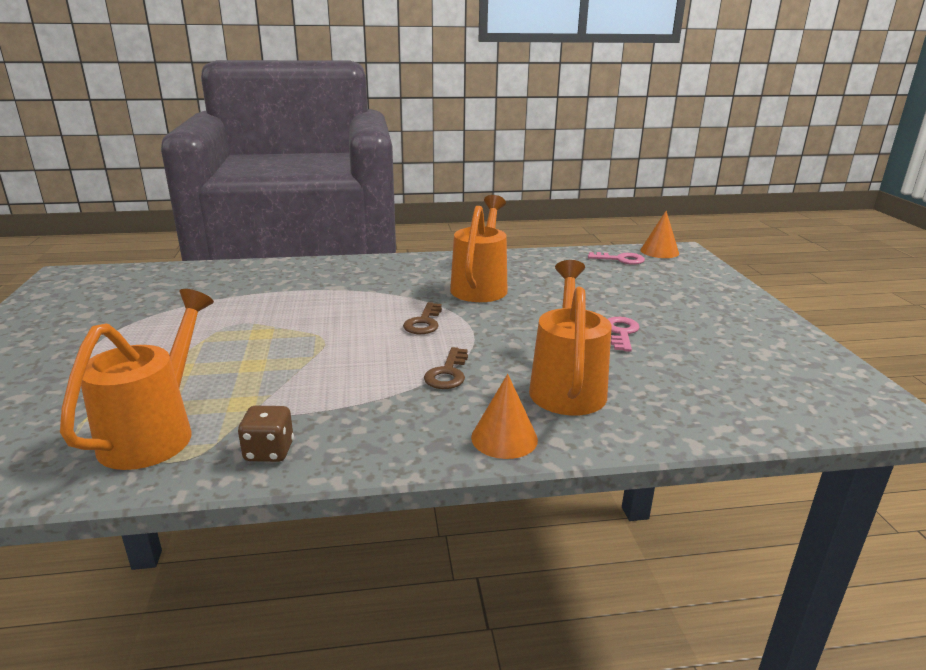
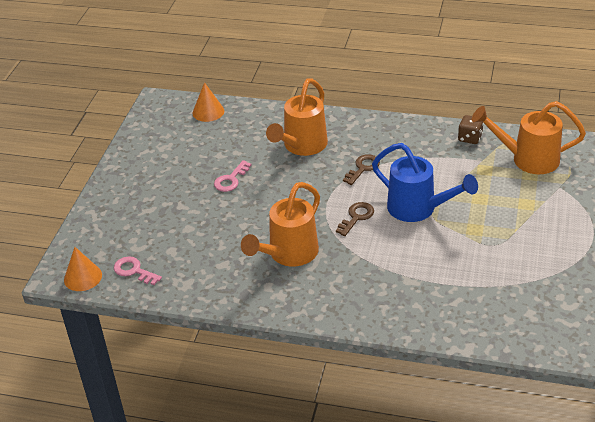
camera: 155 degrees left, 15 degrees up
orange watering can [60,289,214,470] -> orange watering can turned 60 degrees clockwise [472,101,586,174]
orange cone [471,374,538,459] -> orange cone moved to [193,82,224,122]
none -> blue watering can [372,143,478,222]

